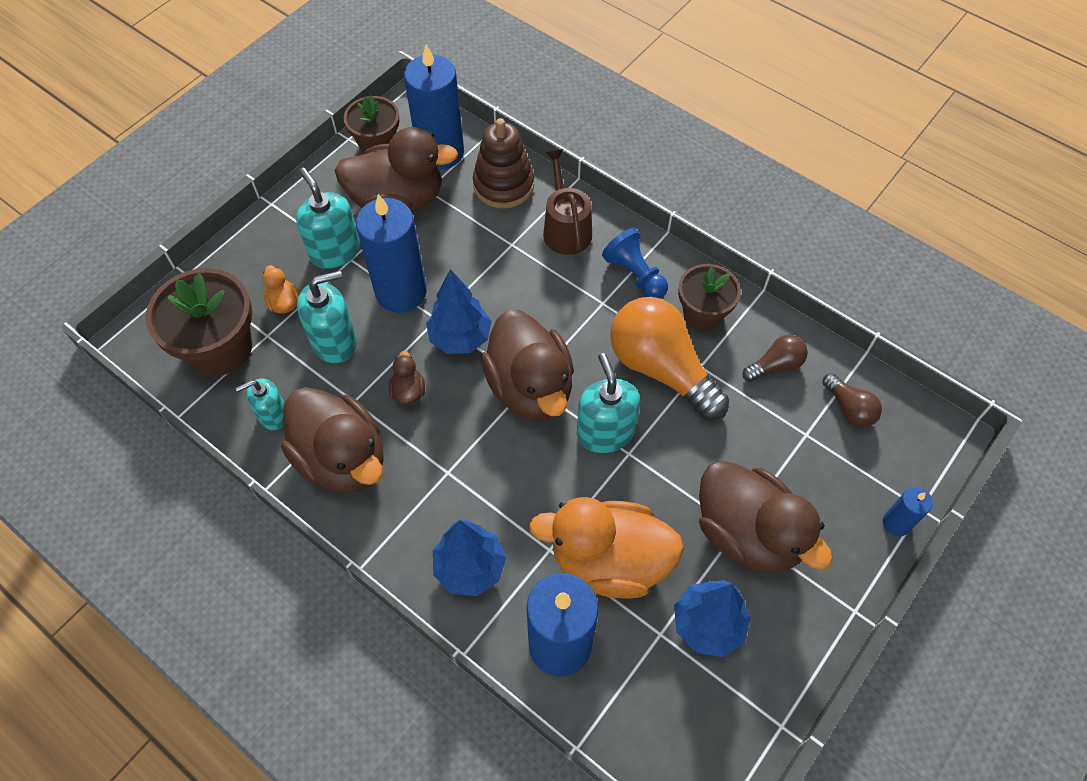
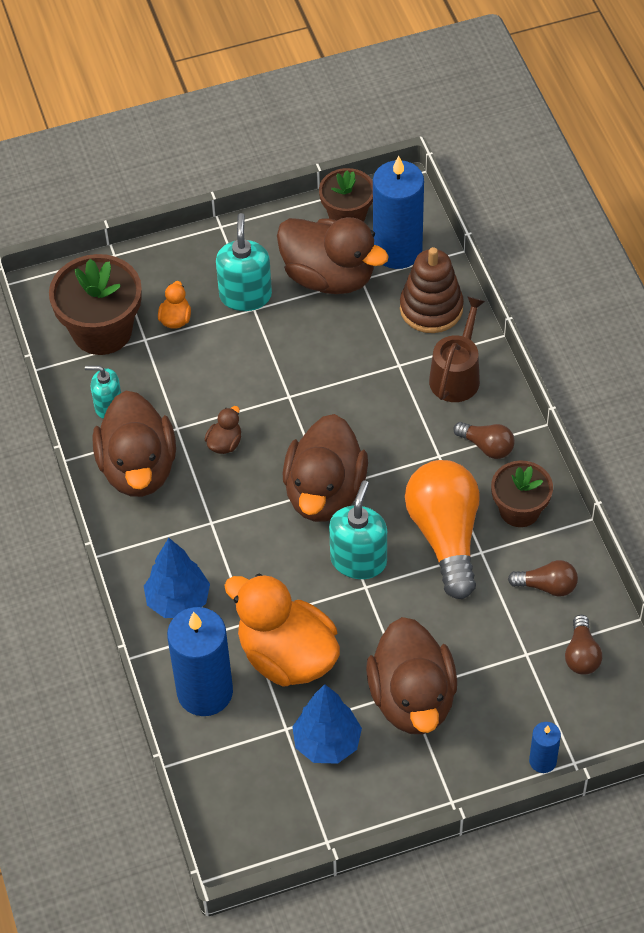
camera: 35 degrees right, 5 degrees down
turquoise soap dispenser [297,271,357,363] -> none
blue candle [356,194,427,313] -> none
blue tree [426,269,491,354] -> none
blue pawn [602,228,668,299] -> brown light bulb [453,422,515,459]

